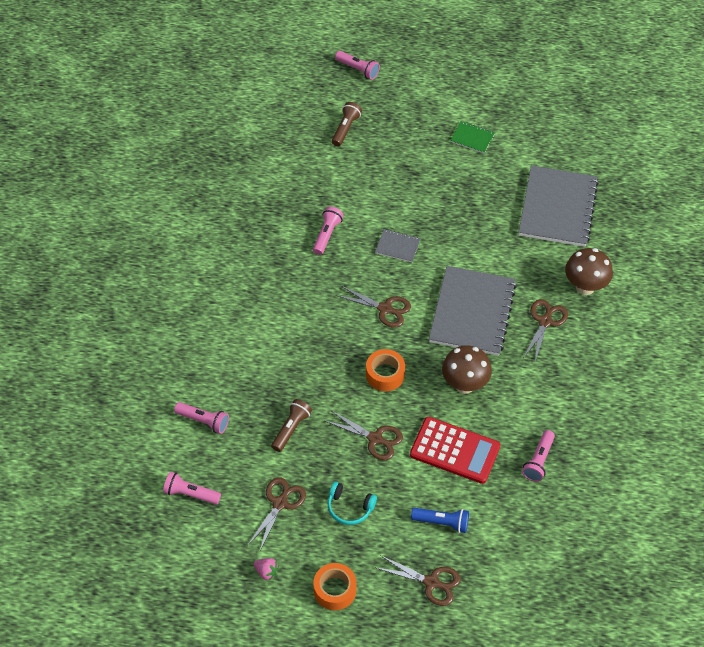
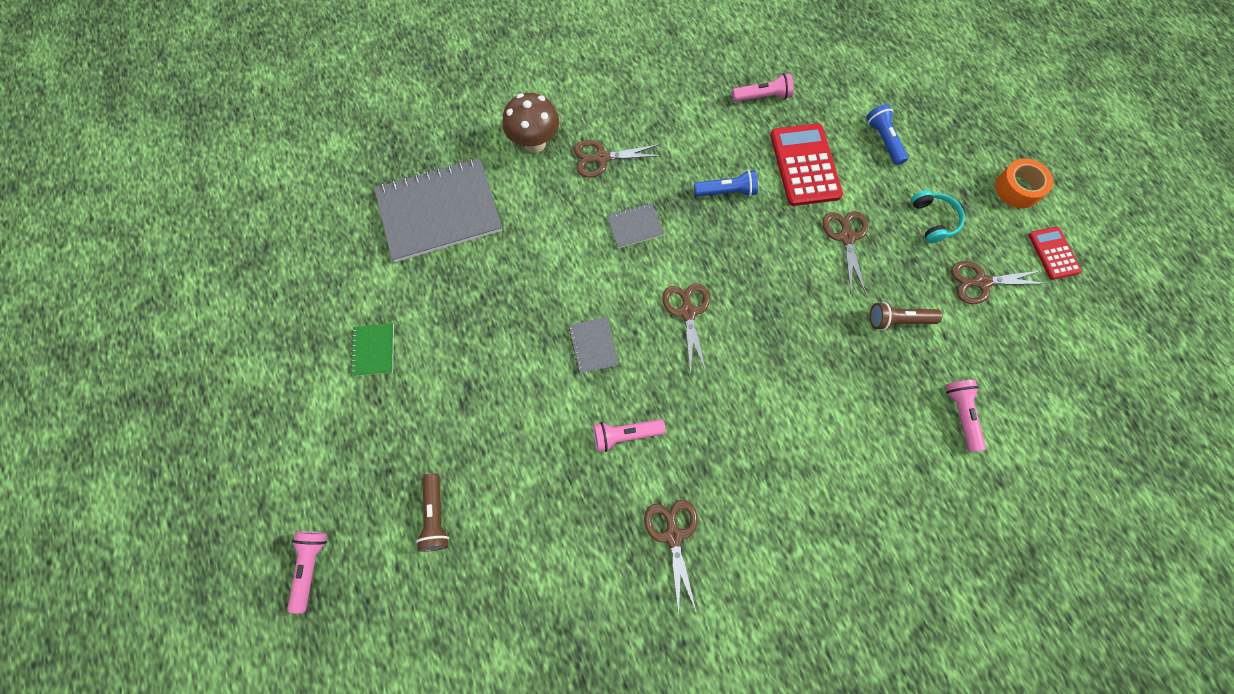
camera: 120 degrees left, 15 degrees up
pink flashlight [163,472,221,504] -> none
pink strawberry [254,558,279,580] -> red calculator [1028,227,1082,280]
brown flashlight [332,102,362,146] -> brown flashlight turned 90 degrees counterclockwise [416,473,449,552]
orange tape [366,349,405,391] -> none
brown scissors [377,555,461,606] -> brown scissors moved to [644,500,697,616]
grey notebook [429,266,517,356] -> grey notebook [607,203,664,248], size x0.43
brown mushroom [442,345,492,394] -> blue flashlight [694,170,758,197]

